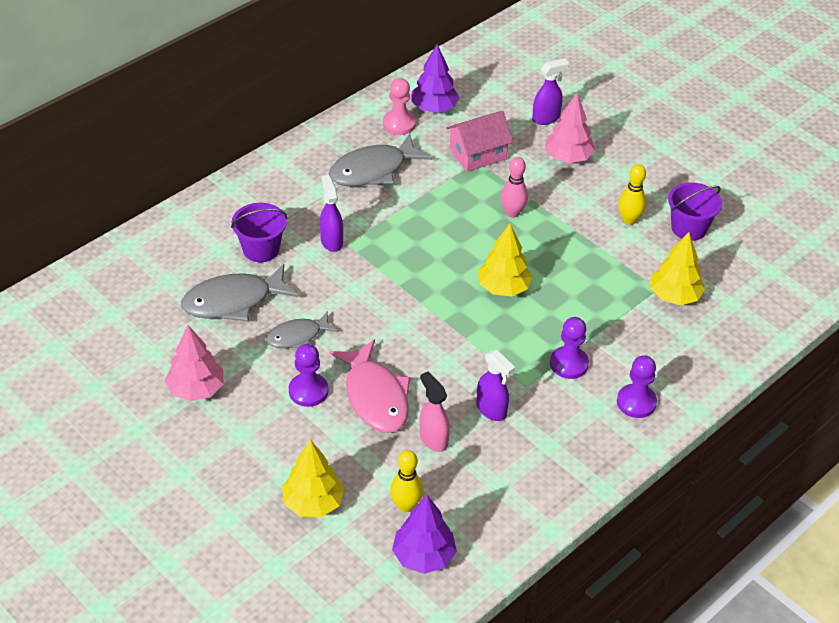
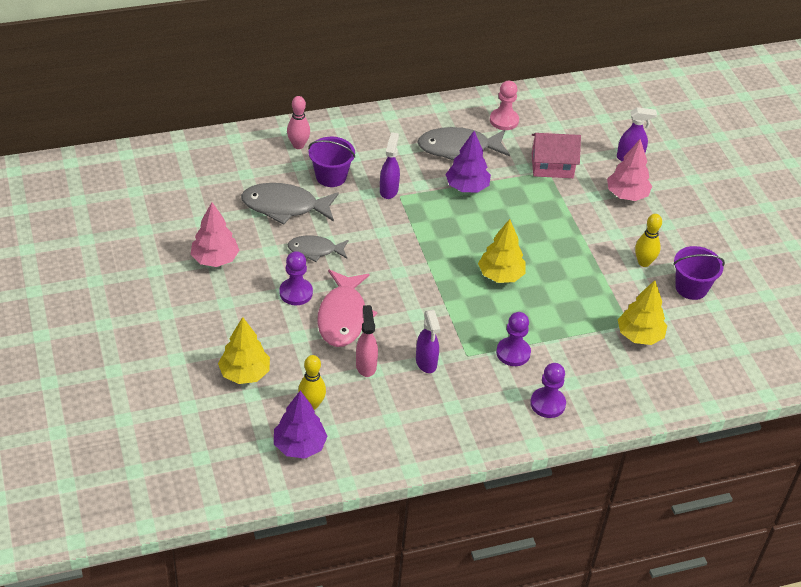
camera: 25 degrees right, 0 degrees up
purple tree [411,44,459,113] -> purple tree moved to [445,131,491,192]
pink bowling pin [501,157,528,218] -> pink bowling pin moved to [287,96,310,149]

